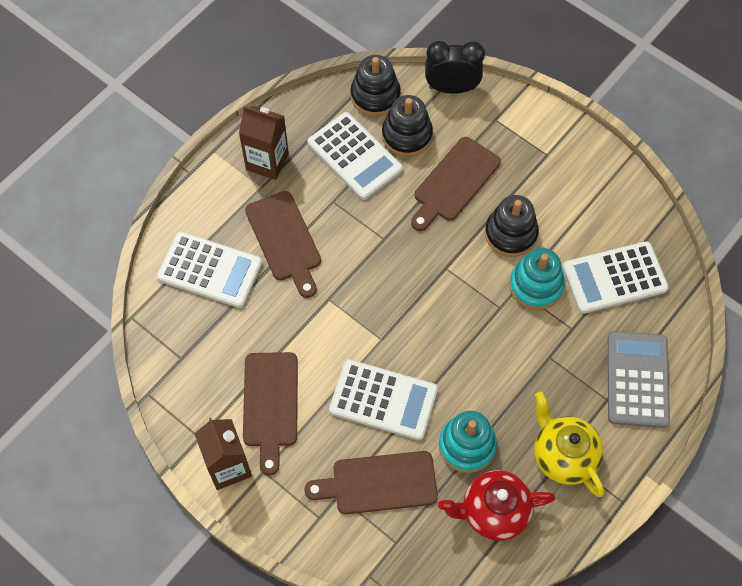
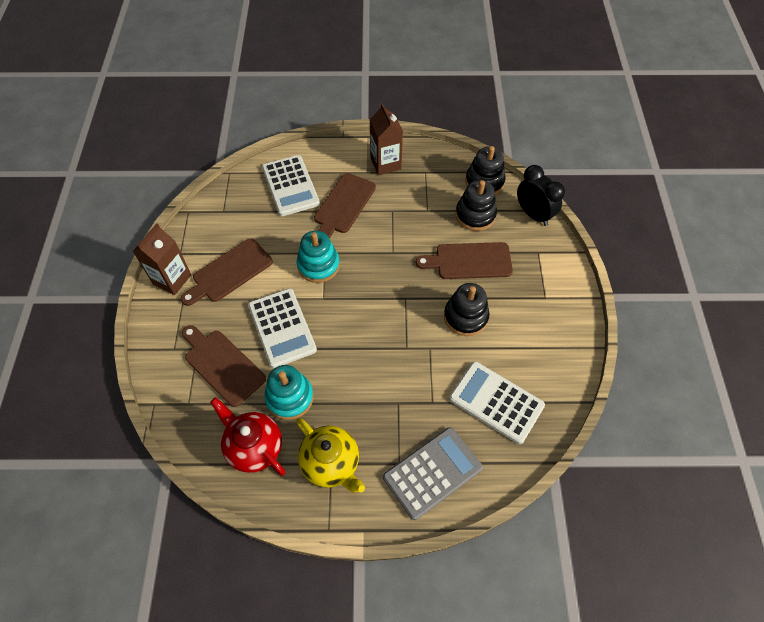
camera: 50 degrees right, 5 degrees down
white calculator [307,112,403,200] -> none
turquoise stacking toy [509,248,565,310] -> turquoise stacking toy moved to [297,231,340,283]
yellow teapot [534,392,604,497] -> yellow teapot turned 120 degrees clockwise [296,418,365,493]

